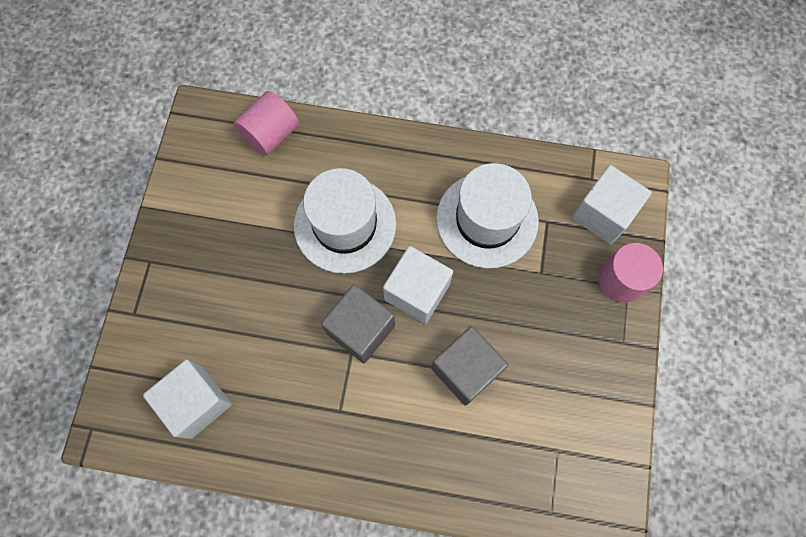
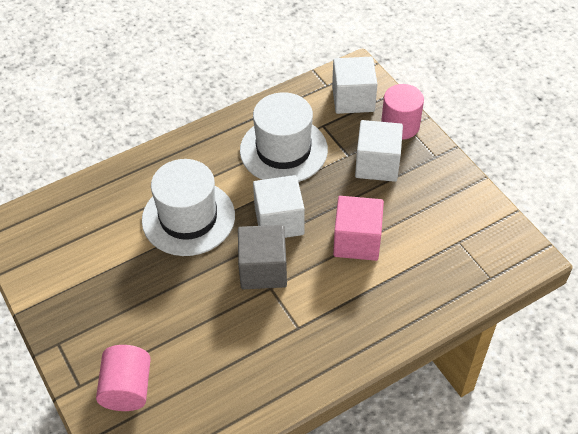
camera: 40 degrees left, 20 degrees down
white cube [143,359,232,439] -> white cube moved to [355,120,403,182]
pink cylinder [234,91,299,156] -> pink cylinder moved to [96,345,151,411]
grey cube [431,326,509,406] -> pink cube [333,196,384,261]

